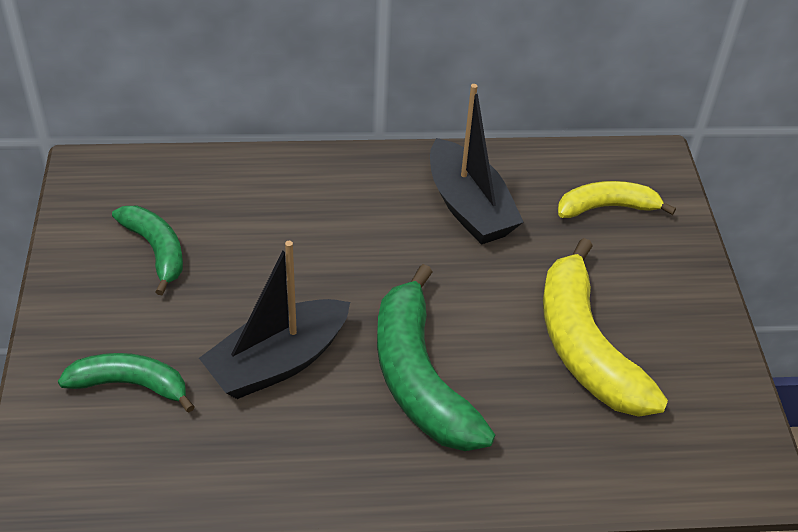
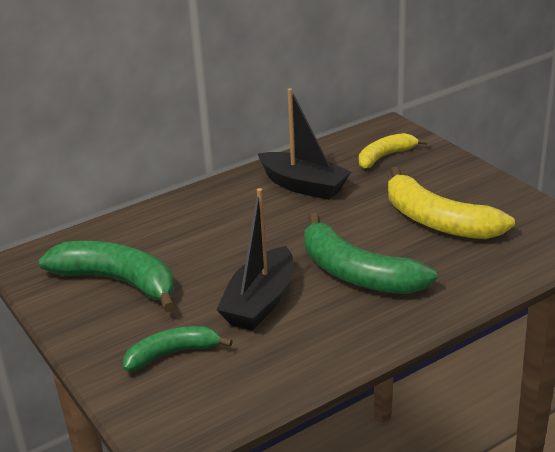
camera: 25 degrees left, 15 degrees down
green banana [112,206,183,295] -> green banana [39,241,175,312], size x1.68

